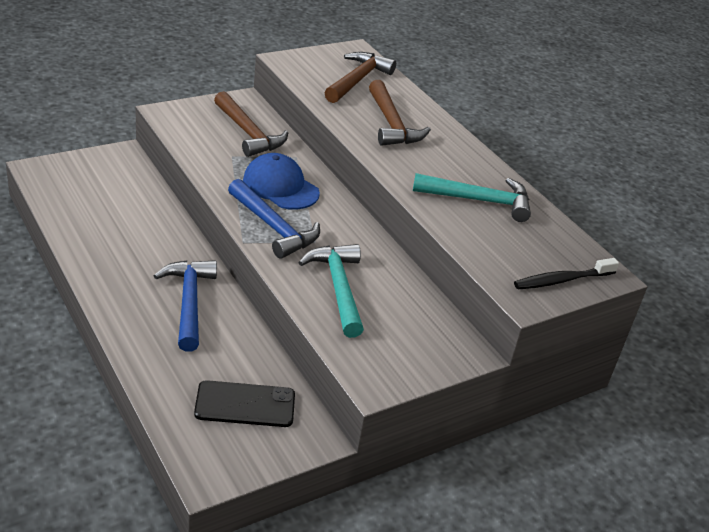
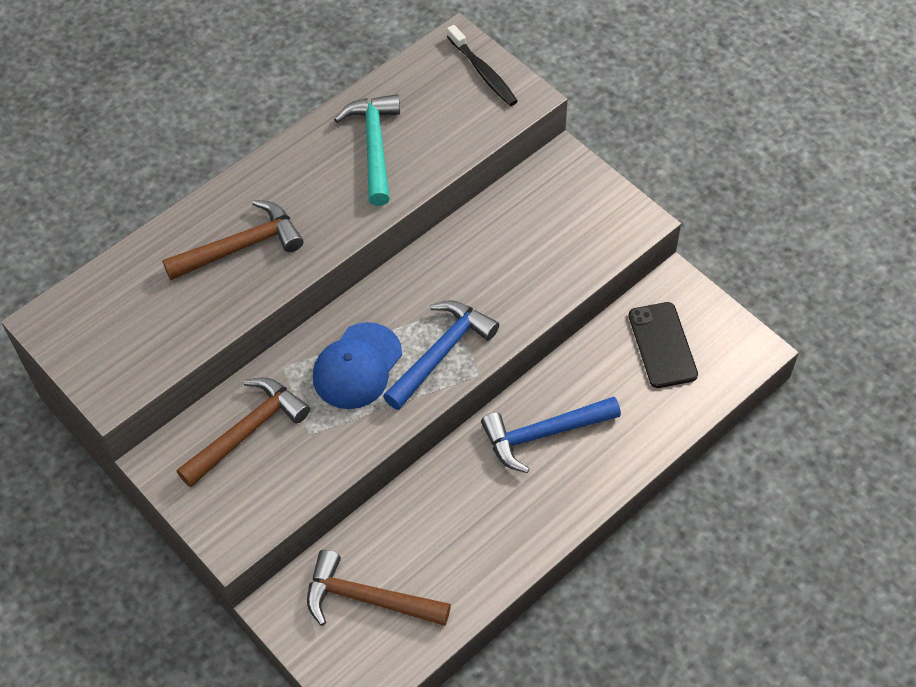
camera: 95 degrees left, 20 degrees up
turquoise hammer [298,244,364,338] -> none
brown hammer [324,52,396,103] -> brown hammer moved to [307,550,451,626]

